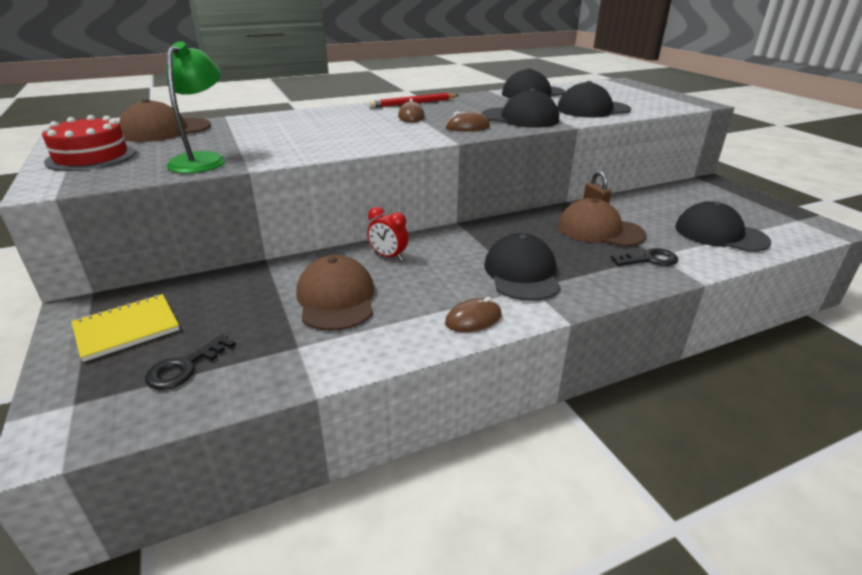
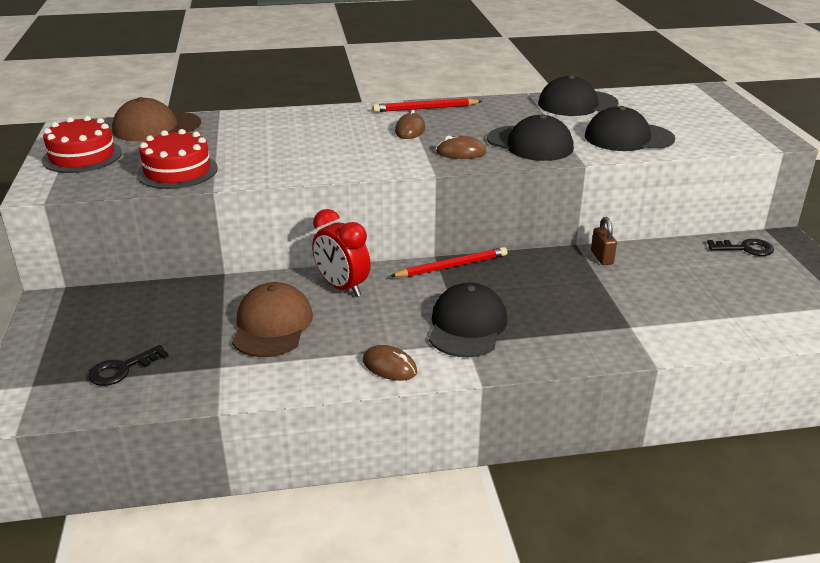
camera: 15 degrees right, 0 degrees up
yellow notebook [71,294,180,362] -> none
green lamp [166,41,225,173] -> red cake [137,129,218,189]
red clock [367,207,408,261] -> red clock [312,209,371,297], size x1.52
brown mouse [445,297,502,332] -> brown mouse turned 45 degrees clockwise [363,345,417,381]
brown cap [558,198,646,247] -> none
black key [611,248,678,266] -> black key moved to [707,239,774,256]
black cap [675,201,771,252] -> none
none -> red pencil [391,247,507,277]

